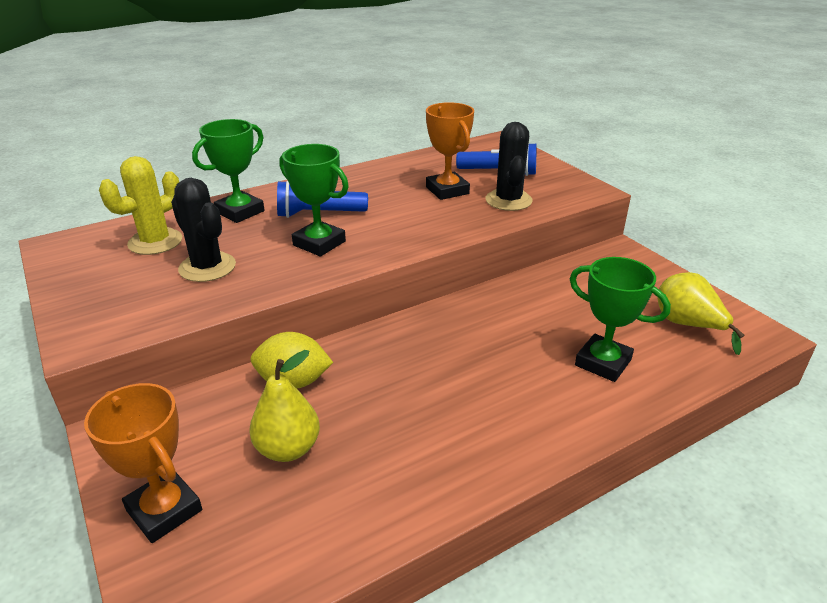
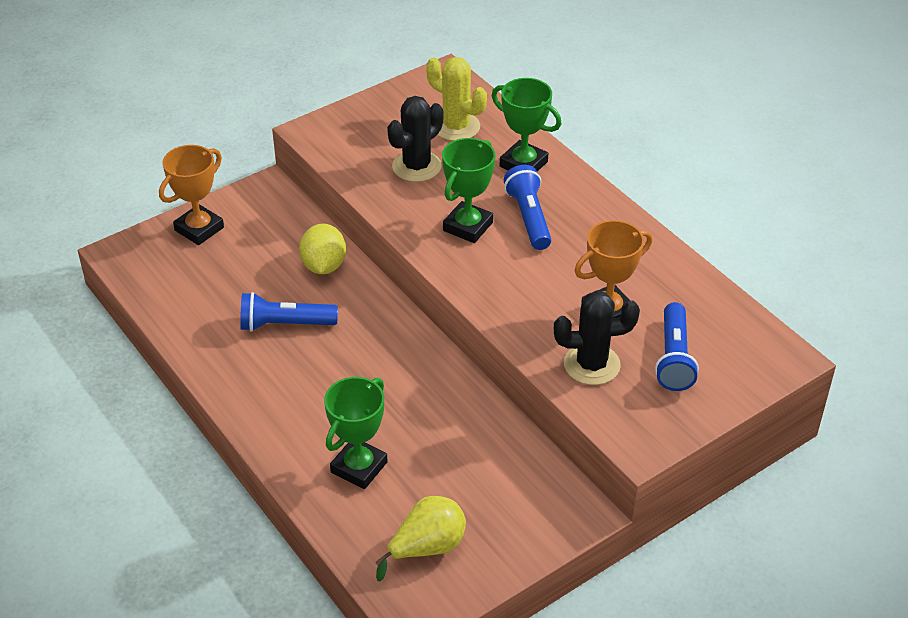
camera: 85 degrees right, 10 degrees up
yellow pear [249,350,320,462] -> none
none -> blue flashlight [240,292,338,332]

